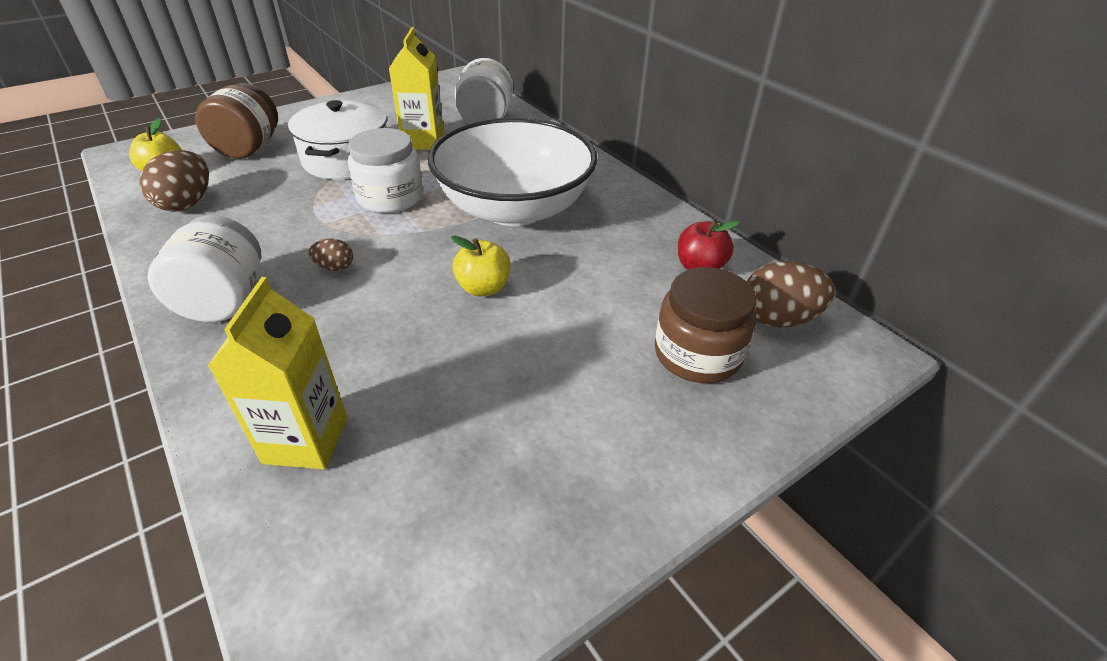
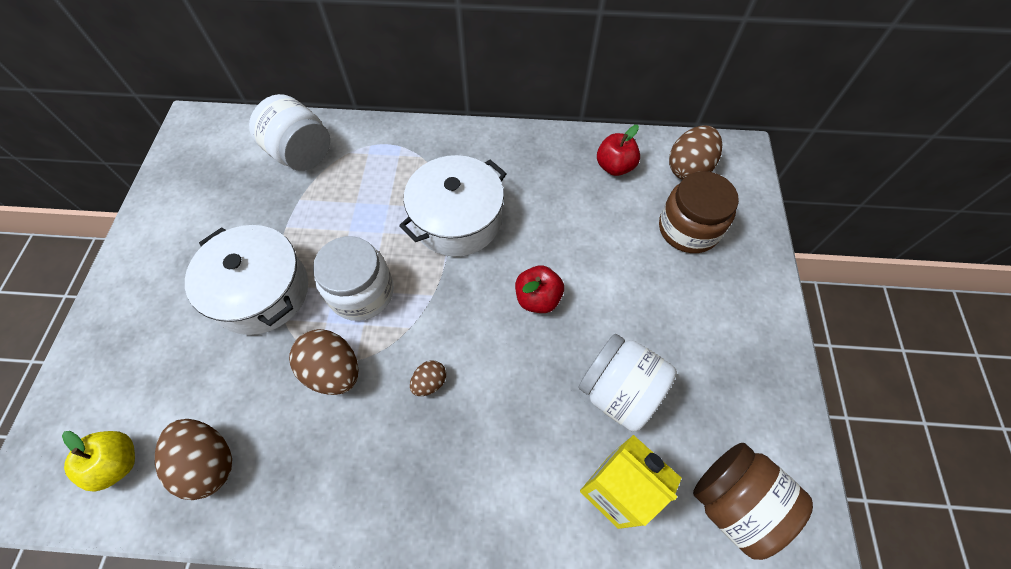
camera: 50 degrees left, 20 degrees up
white jar [148,215,261,322] -> white jar moved to [579,334,677,432]
brown jar [195,83,278,159] -> brown jar moved to [693,443,813,560]
yellow carton [389,27,444,150] -> none
white bowl [428,117,597,226] -> white pot [399,155,507,256]
yellow apple [451,236,511,296] -> red apple [515,265,564,313]
none -> brown egg [289,329,359,395]

